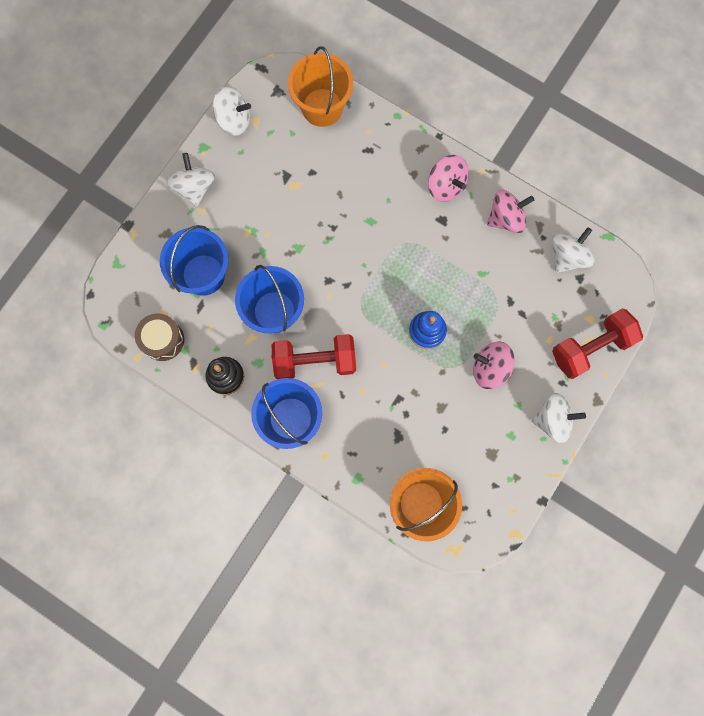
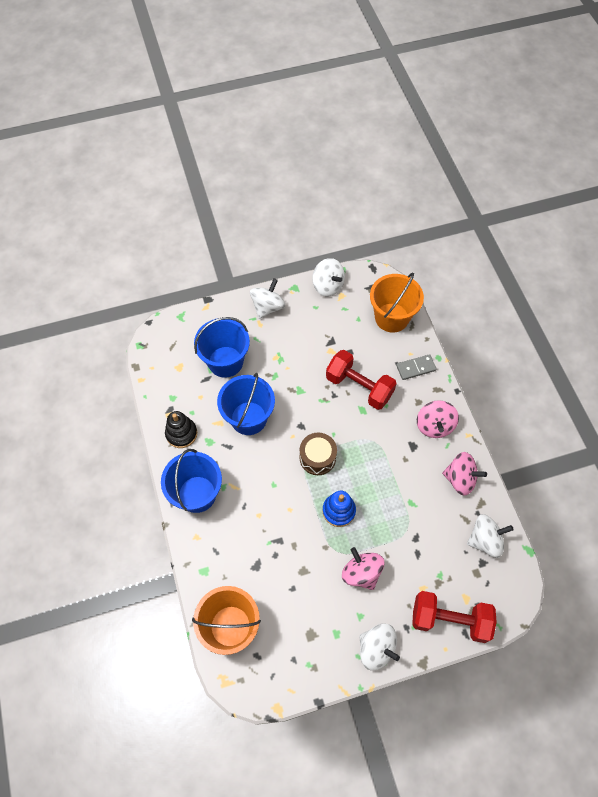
camera: 40 degrees right, 15 degrees down
brown drum [135,313,184,361] -> brown drum moved to [300,432,337,475]
red dumbbell [272,334,356,380] -> red dumbbell moved to [326,350,397,410]
none -> grey domino [396,354,436,380]

